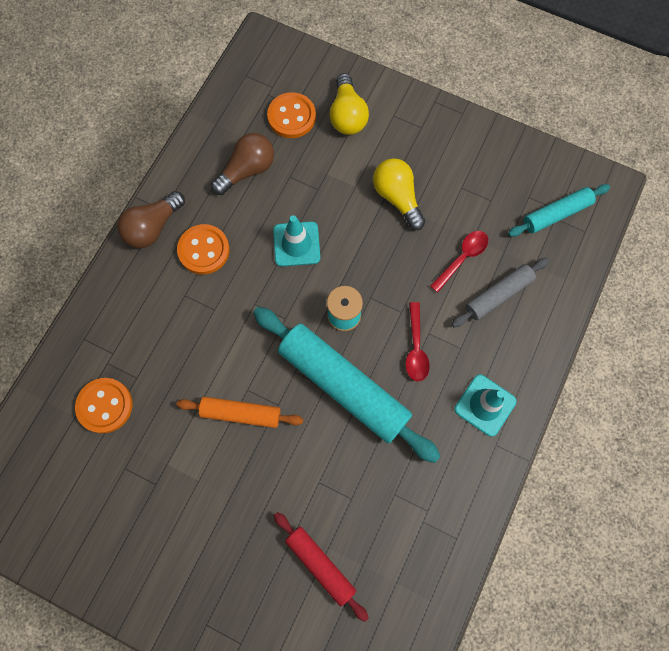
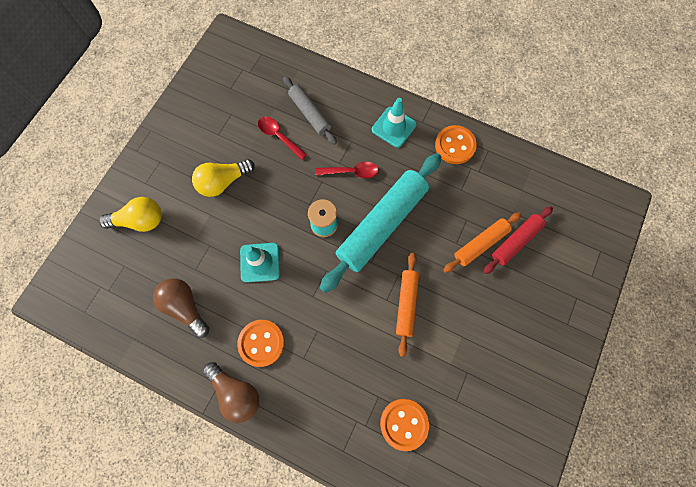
camera: 90 degrees left, 0 degrees up
orange button [267,92,316,138] -> orange button moved to [435,125,477,164]
turquoise rolling pin [508,184,610,237] -> none
none -> orange rolling pin [443,212,521,273]

